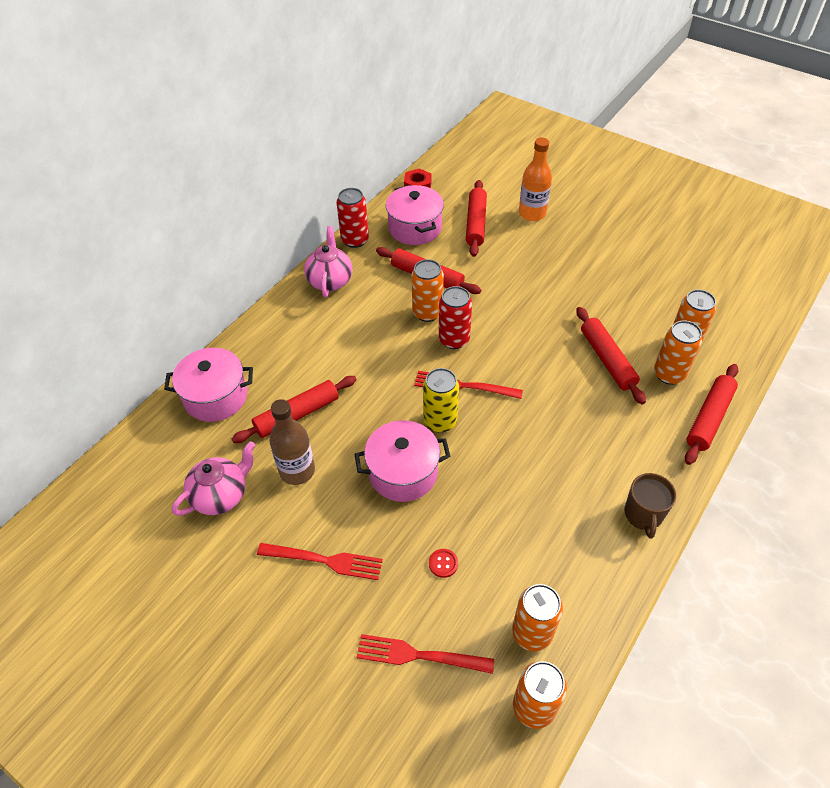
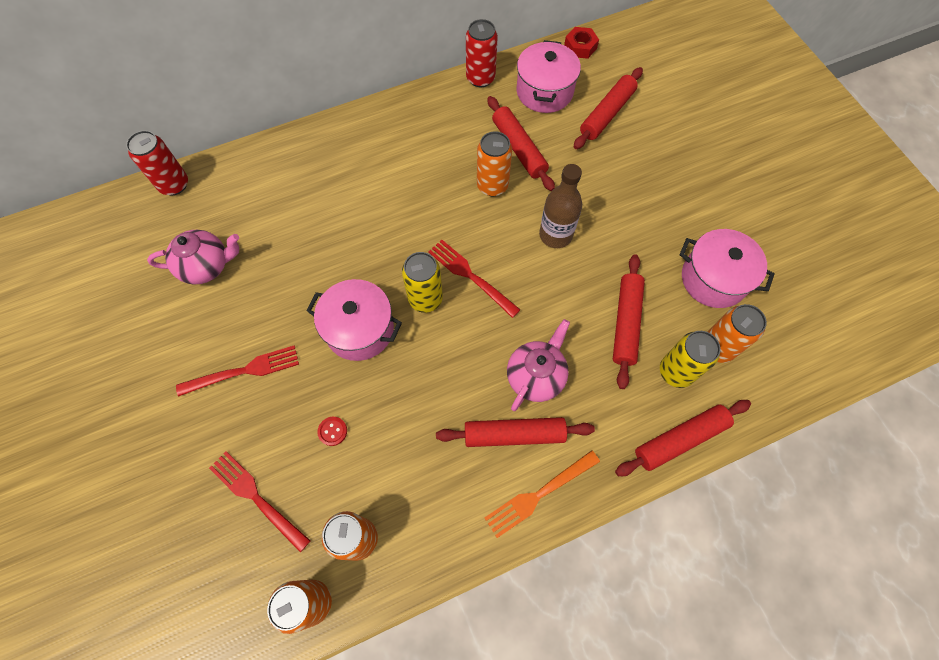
camera: 30 degrees right, 15 degrees up
pink pot [164,348,253,422] -> pink pot moved to [680,229,775,308]
red rolling pin [232,376,357,443] -> red rolling pin moved to [436,417,595,447]
red fork [257,543,383,580] -> red fork turned 60 degrees counterclockwise [176,346,299,397]
brown bottle [269,399,315,485] -> brown bottle moved to [539,164,582,248]
pink teapot [304,226,352,297] -> pink teapot moved to [507,319,570,411]
red can [439,286,472,349] -> red can moved to [126,130,188,195]
orange bottle [519,138,552,221] -> none
brown mug [624,473,676,539] -> orange fork [485,450,600,538]
orange can [654,320,702,385] -> yellow can [660,331,721,388]

